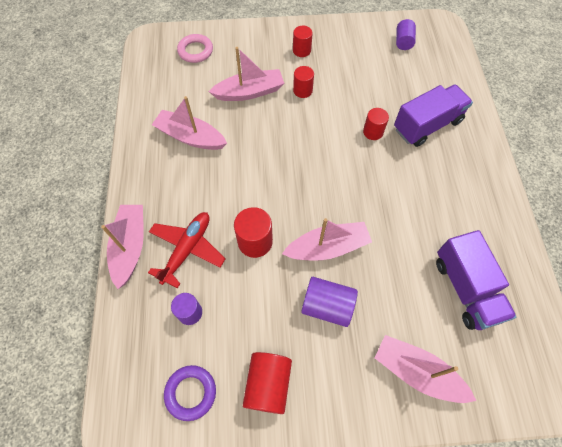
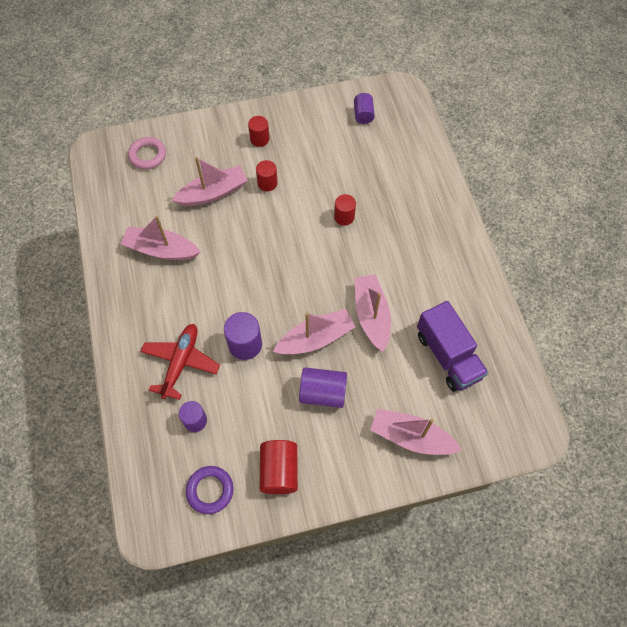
camera: 10 degrees left, 0 degrees up
pink boat [101,205,144,289] -> pink boat moved to [354,275,391,352]
red cylinder [234,207,273,258] -> purple cylinder [224,312,262,360]
purple truck [394,84,473,147] -> none

